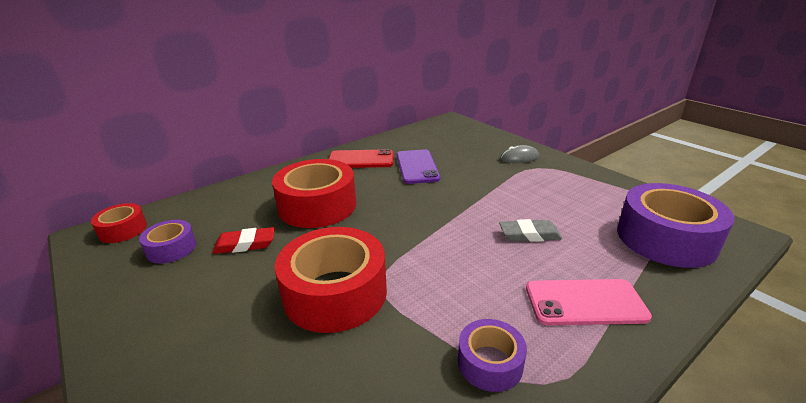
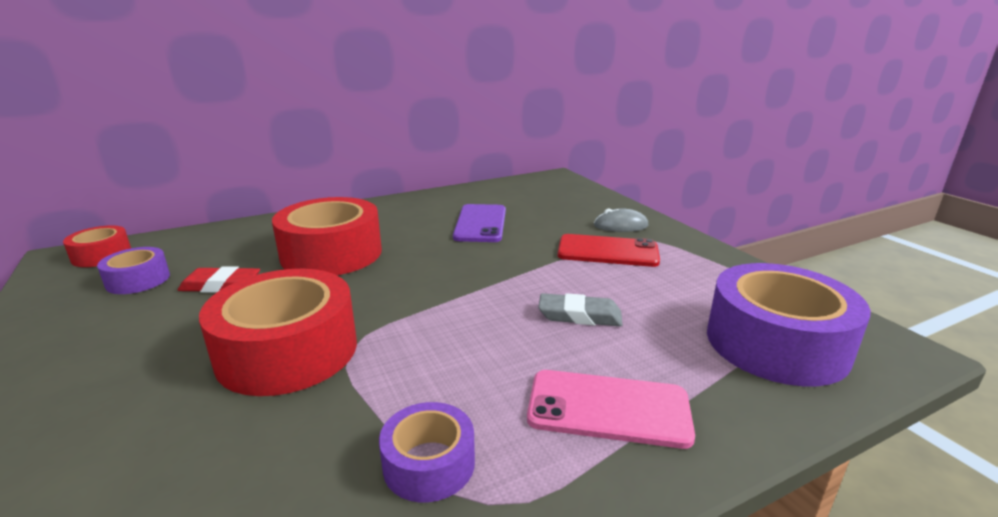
camera: 10 degrees right, 5 degrees down
red phone [329,149,394,168] -> red phone moved to [558,234,660,267]

